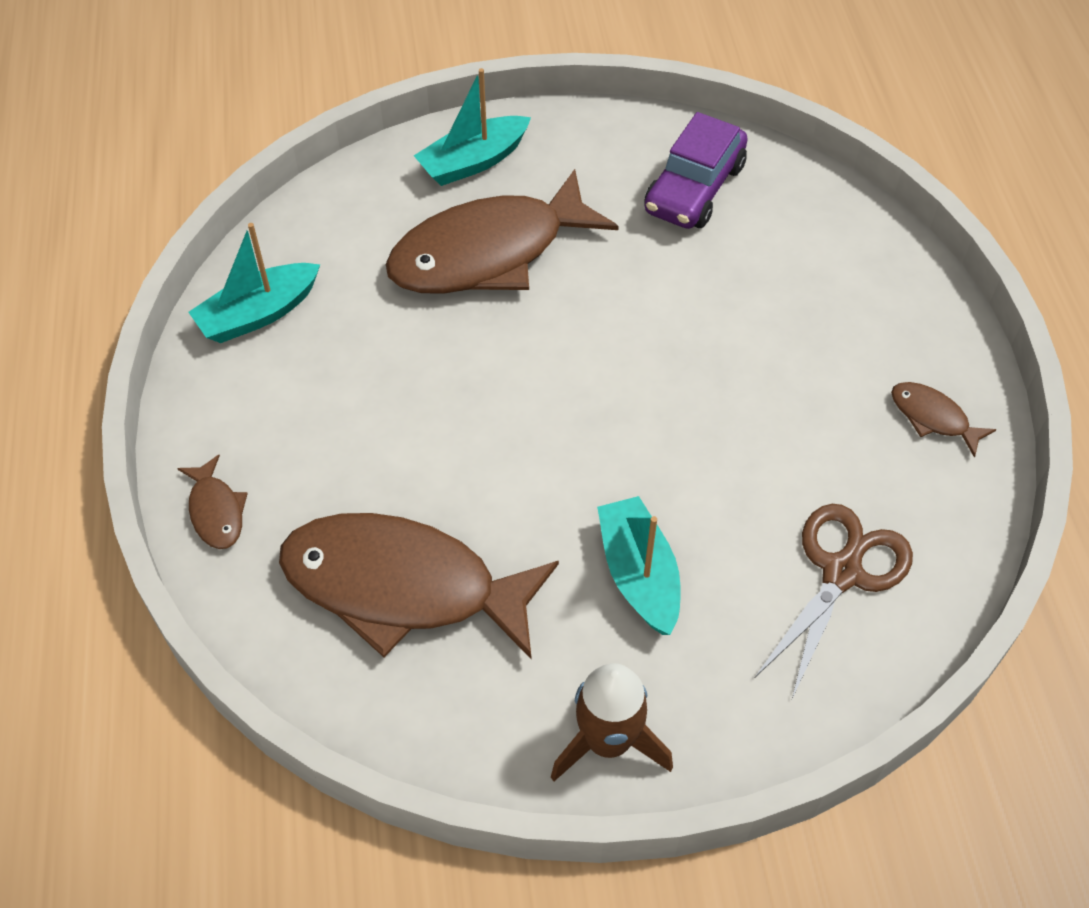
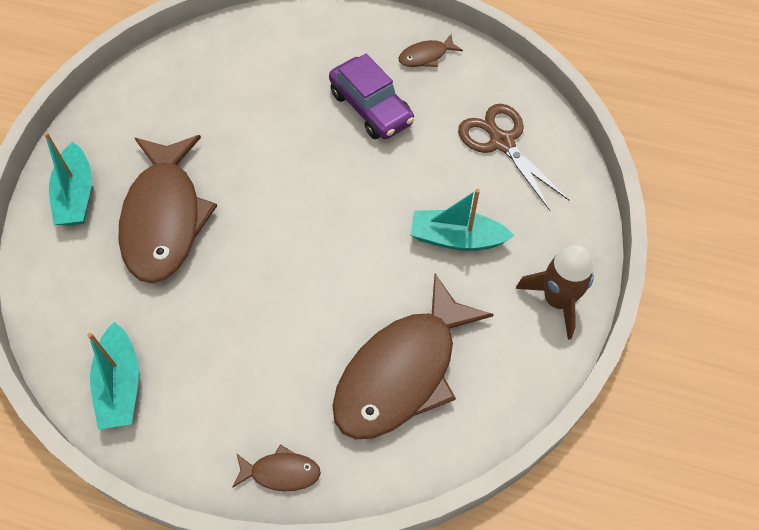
camera: 65 degrees left, 5 degrees up
purple car [644,112,748,229] -> purple car moved to [329,54,415,139]

